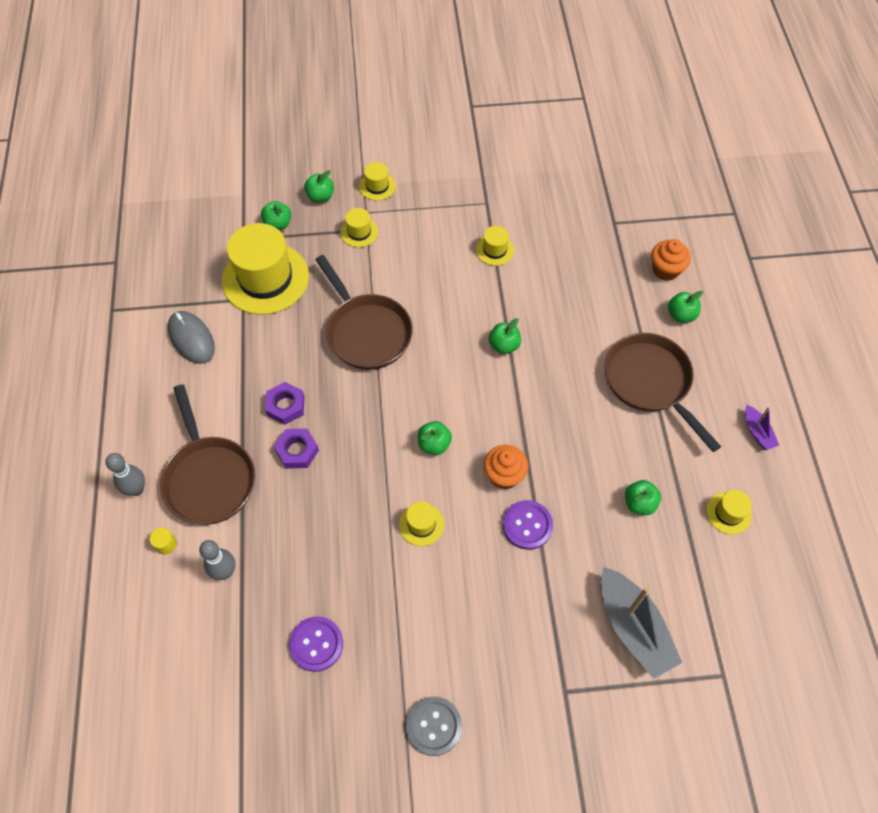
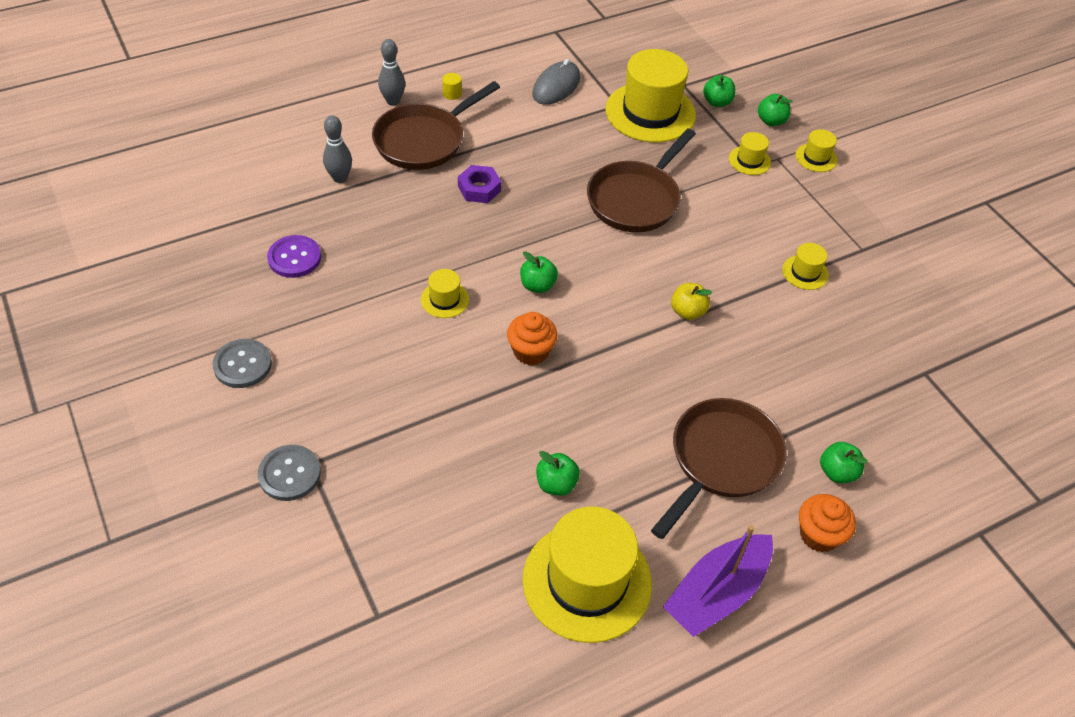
camera: 65 degrees right, 10 degrees down
yellow cylinder [150,528,177,555] -> yellow cylinder moved to [442,73,462,100]
purple nut [265,382,304,425] -> none
green apple [489,318,521,354] -> yellow apple [671,283,712,320]
purple button [503,500,553,550] -> none
grey boat [601,567,682,679] -> none
orange cupcake [651,239,691,281] -> orange cupcake moved to [799,494,856,552]
yellow hat [706,490,752,535] -> yellow hat [523,506,652,643], size x2.22
purple boat [745,405,779,450] -> purple boat [663,525,773,637], size x2.03
none -> grey button [258,445,321,501]

